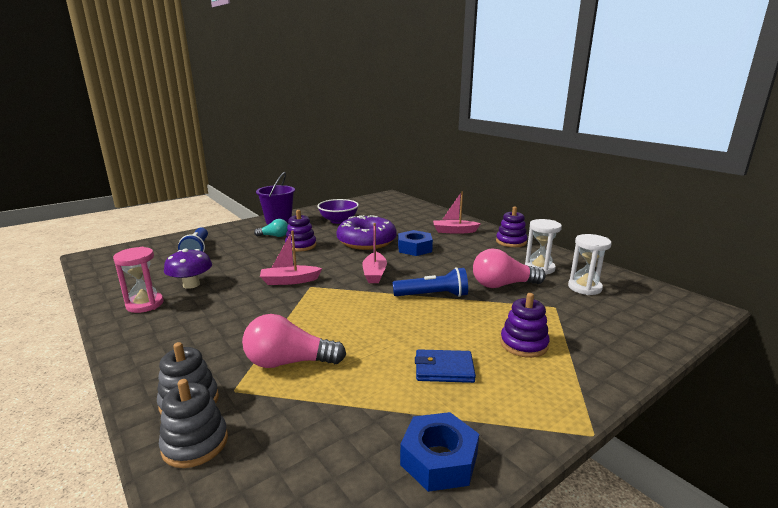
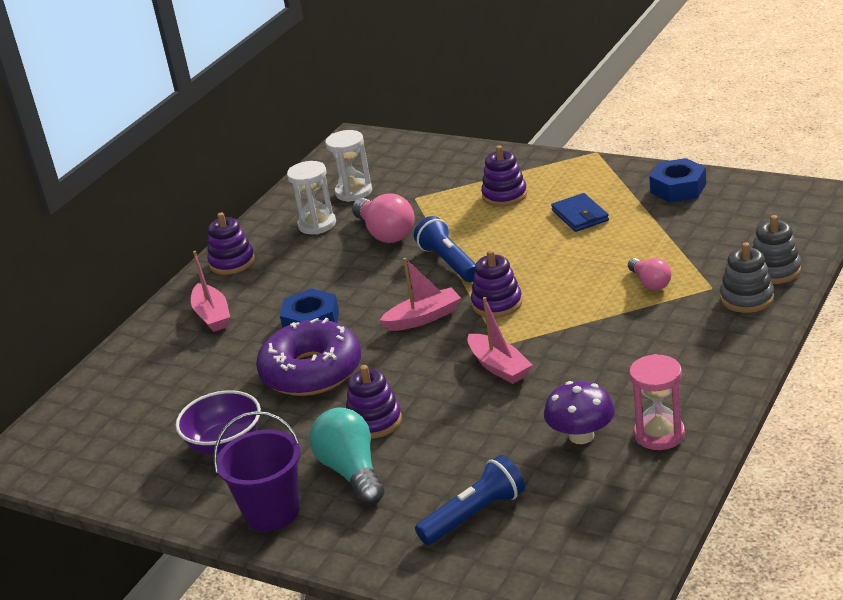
camera: 110 degrees left, 10 degrees up
pink light bulb [242,314,346,368] -> pink light bulb [628,258,672,290], size x0.60
turquoise light bulb [254,219,288,237] -> turquoise light bulb [310,407,384,505], size x1.68
none -> purple stacking toy [471,250,522,318]

